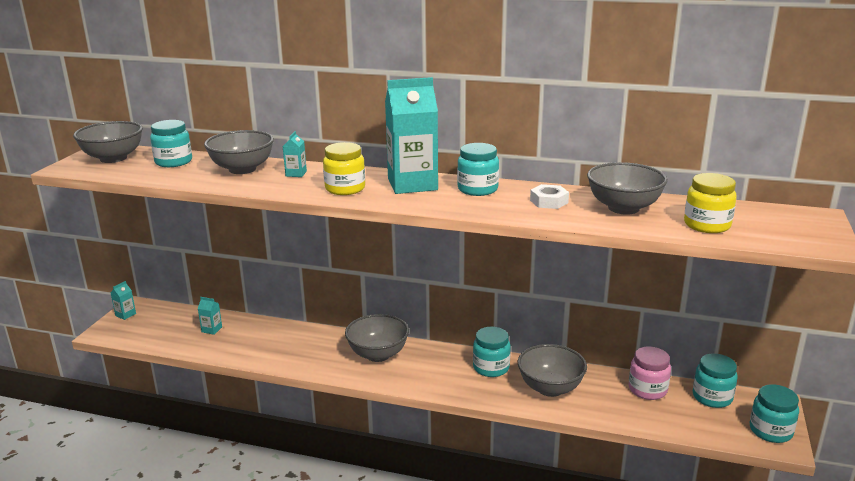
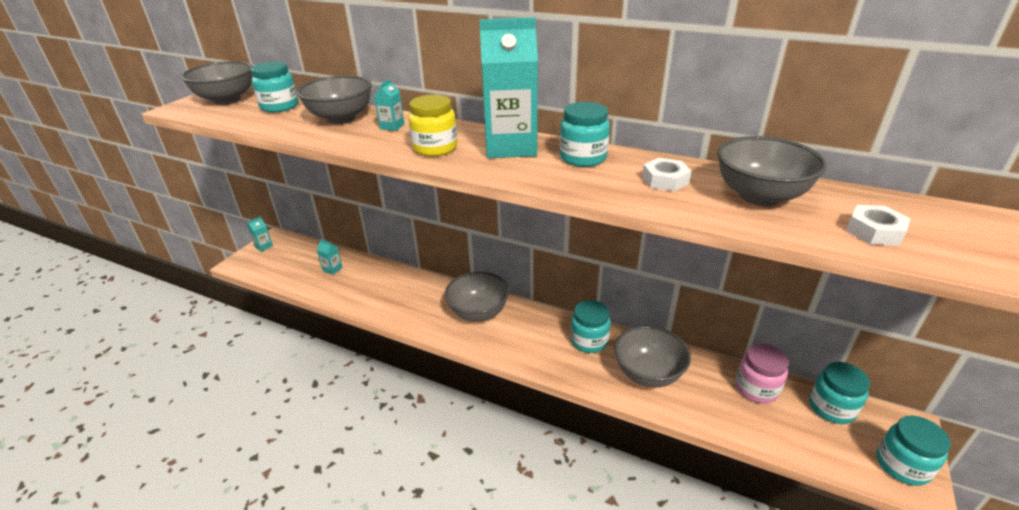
camera: 10 degrees right, 10 degrees up
yellow jar [684,173,737,233] -> white nut [846,205,911,246]

